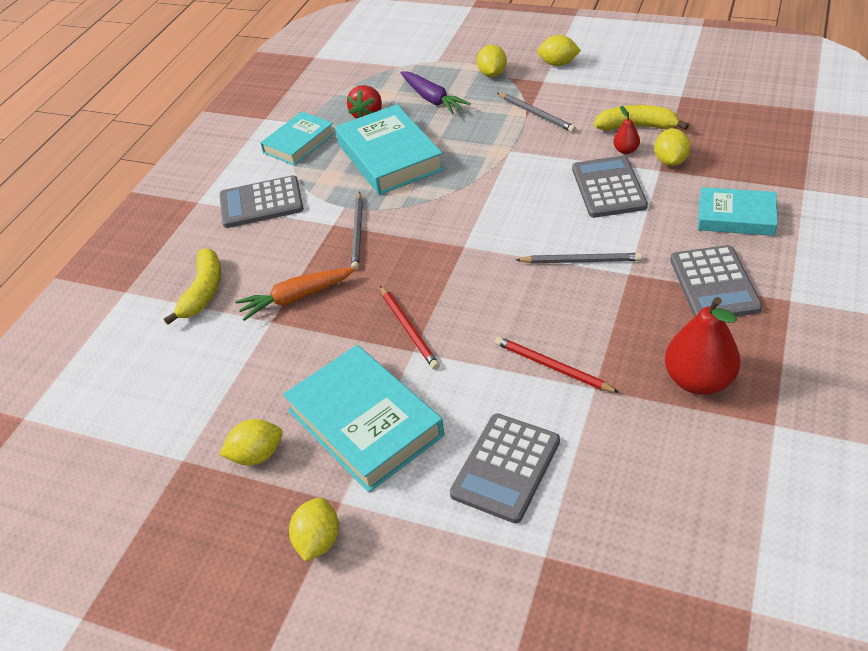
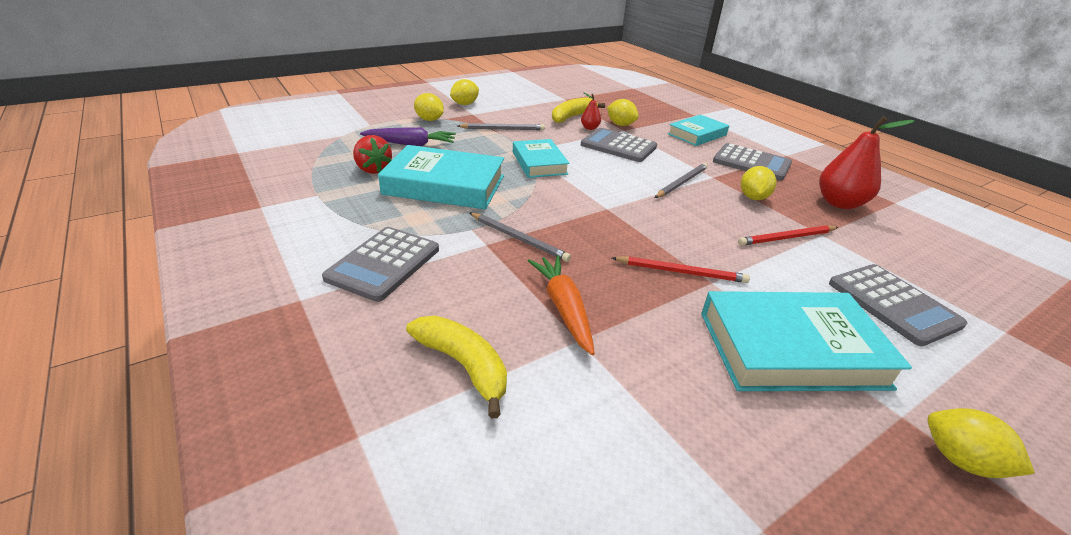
camera: 60 degrees left, 10 degrees down
yellow lemon [219,419,283,465] -> yellow lemon moved to [741,166,776,200]
orange carrot [235,268,355,321] -> orange carrot turned 150 degrees clockwise [528,255,595,355]
turquoise book [260,112,335,165] -> turquoise book moved to [513,139,570,178]

